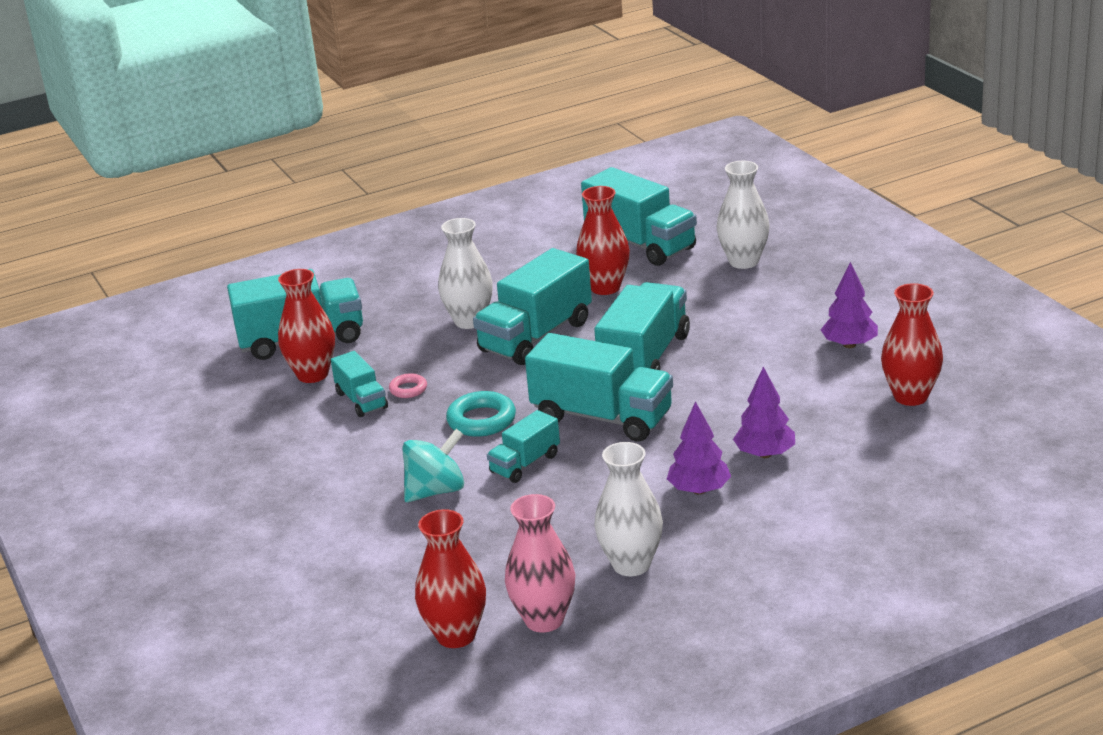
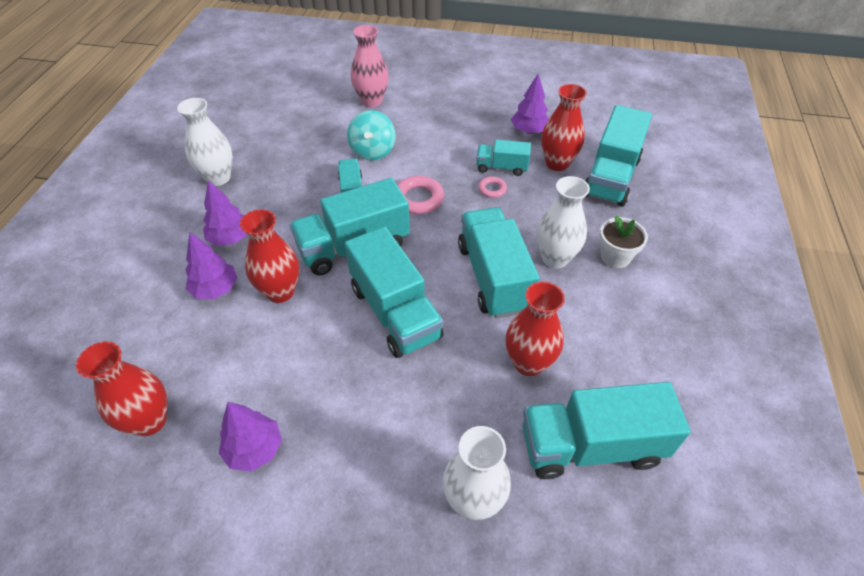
camera: 125 degrees right, 20 degrees up
red vase [415,509,486,648] -> red vase moved to [240,209,299,303]
turquoise ring [446,391,516,437] -> pink ring [397,176,444,214]
pink vase [505,494,576,633] -> pink vase moved to [351,25,389,107]
none -> purple tree [511,74,549,134]
none -> white flower pot [600,216,648,268]

